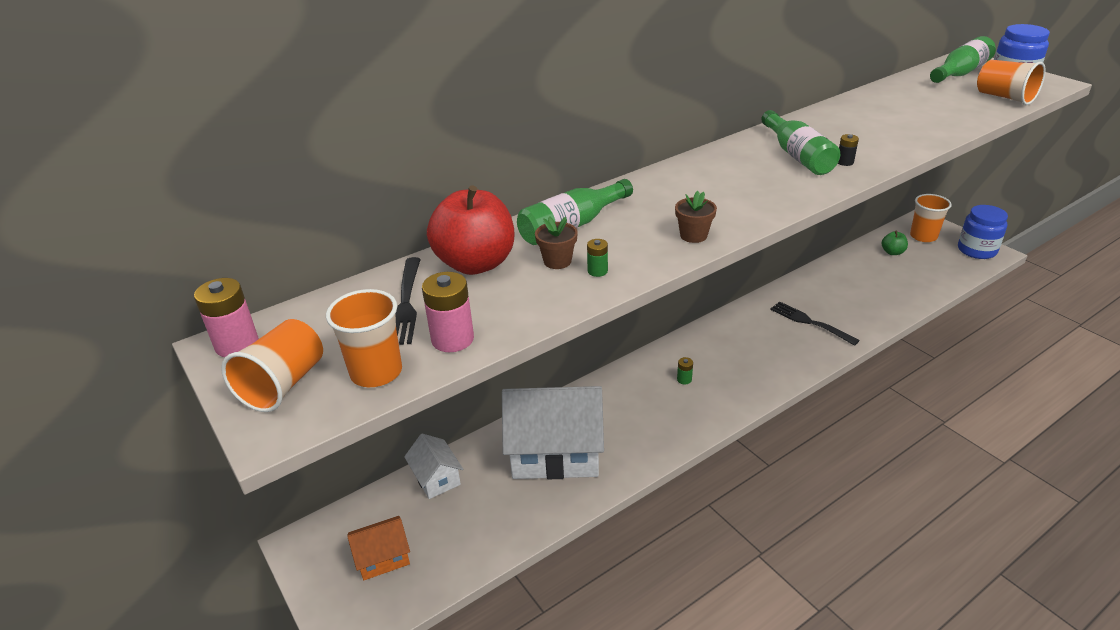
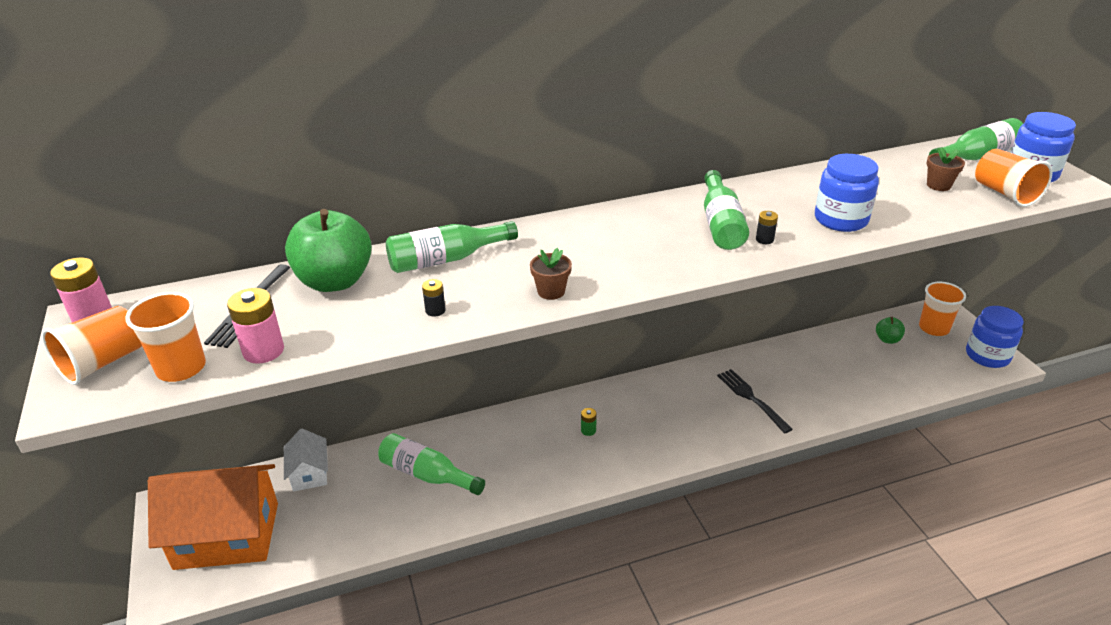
camera: 15 degrees right, 0 degrees up
orange house [347,516,410,580] -> orange house [148,464,278,570], size x2.04
red apple [427,185,514,275] -> green apple [285,209,372,292]
white house [502,386,604,479] -> green bottle [378,433,485,495]
brown flower pot [535,216,578,269] -> brown flower pot moved to [927,147,965,191]
green battery [587,239,608,277] -> black battery [422,279,445,316]
none -> blue jar [815,154,879,232]

